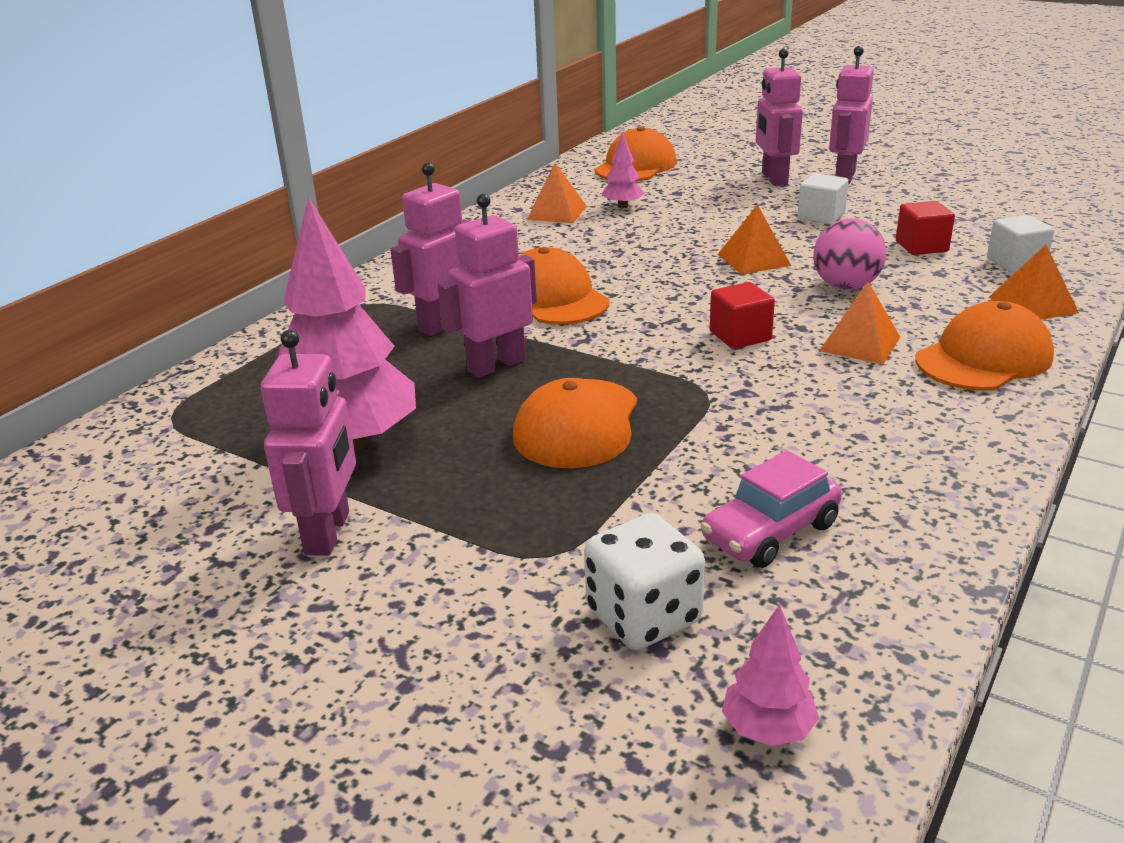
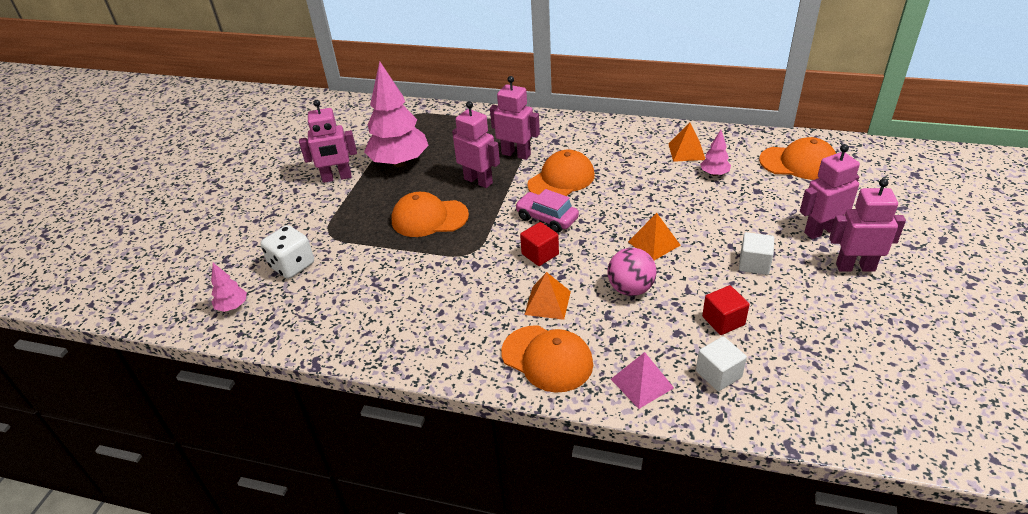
camera: 75 degrees right, 10 degrees up
pink car [701,450,842,568] -> pink car moved to [515,189,579,233]
orange pyramid [989,245,1079,320] -> pink pyramid [611,352,674,409]

